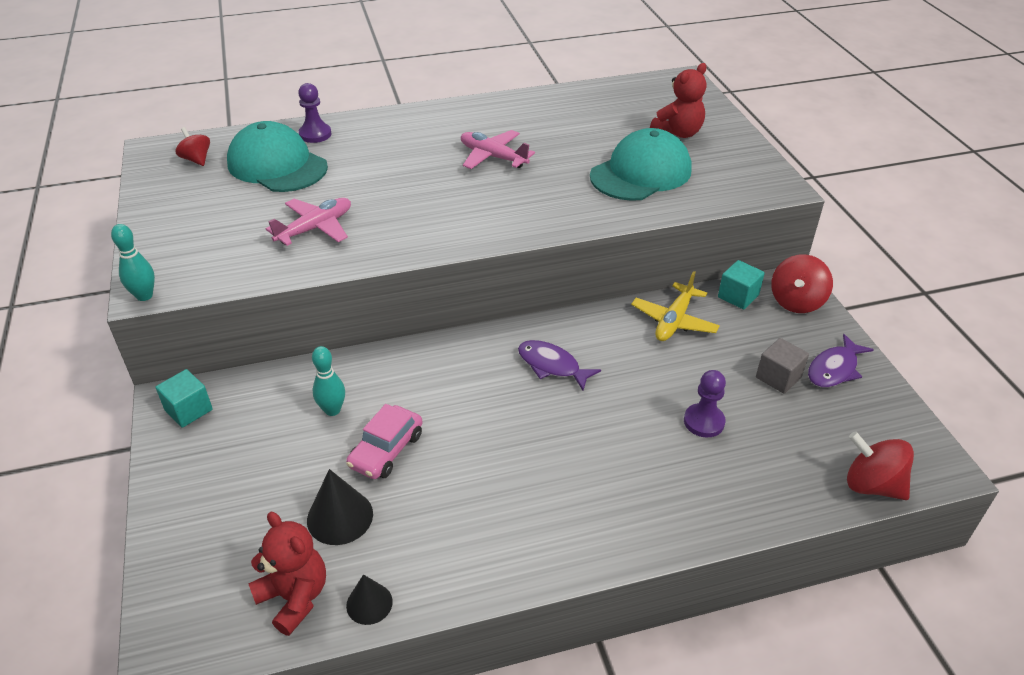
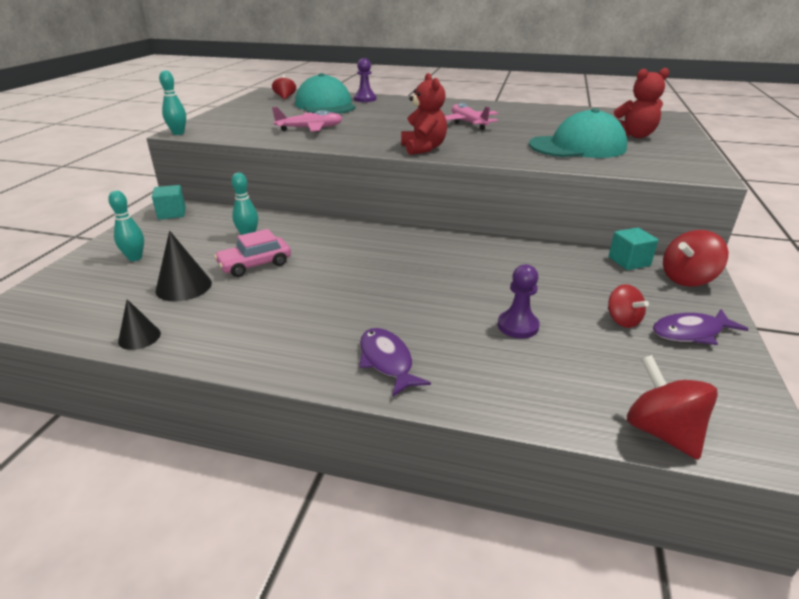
camera: 30 degrees right, 10 degrees down
red teddy bear [248,512,326,636] -> red teddy bear moved to [401,73,447,155]
purple fish [518,340,601,391] -> purple fish moved to [359,328,431,397]
yellow plane [631,271,720,341] -> none
grey cube [756,338,809,394] -> red spinning top [608,284,649,328]
none -> turquoise bowling pin [108,190,144,261]

